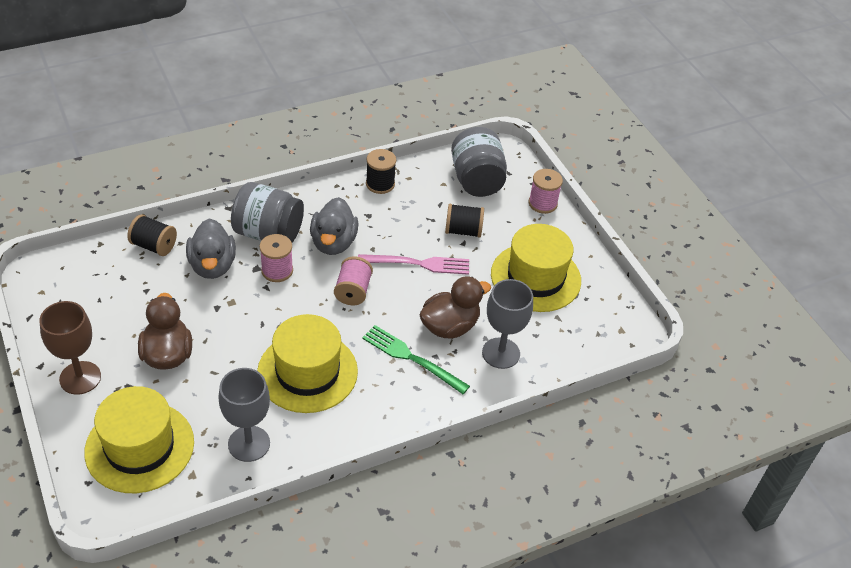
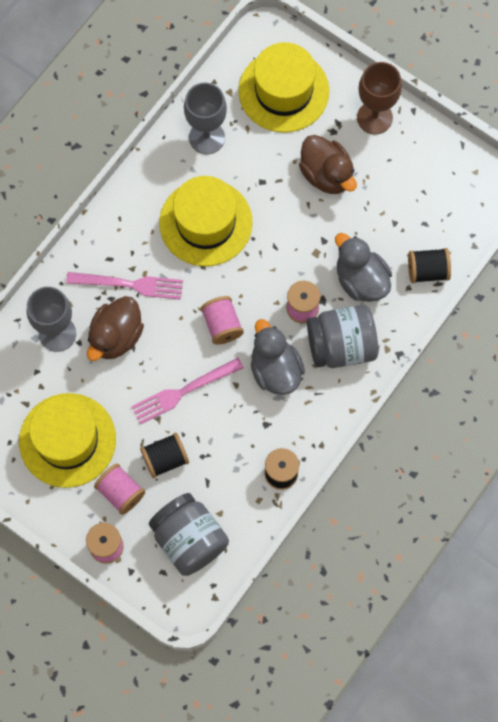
camera: 155 degrees right, 25 degrees up
green fork [362,325,470,394] -> pink fork [66,272,183,300]
none -> pink spool [94,464,145,515]

